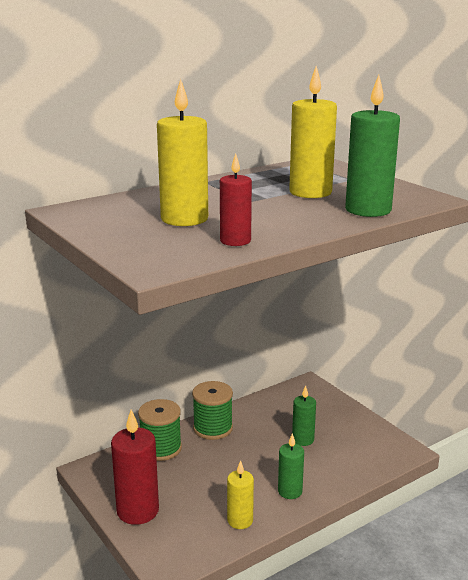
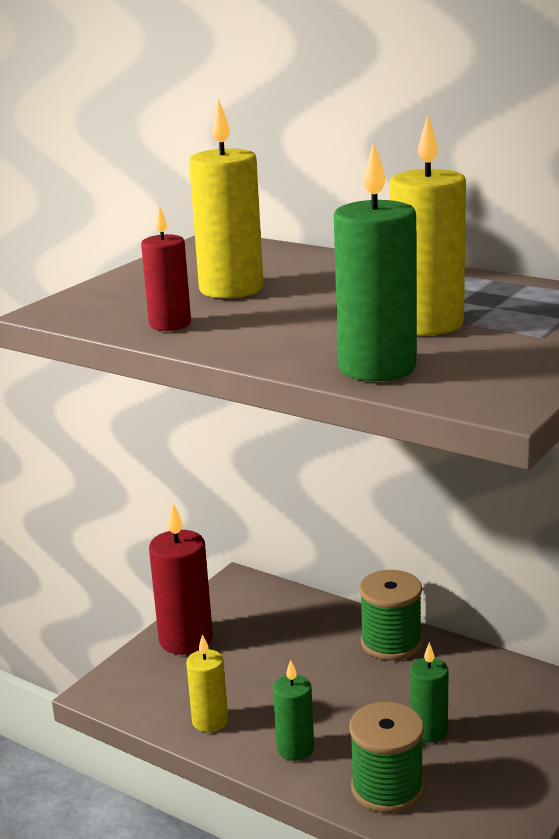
camera: 70 degrees right, 0 degrees up
green spool [138,399,182,461] -> green spool moved to [349,702,424,813]

